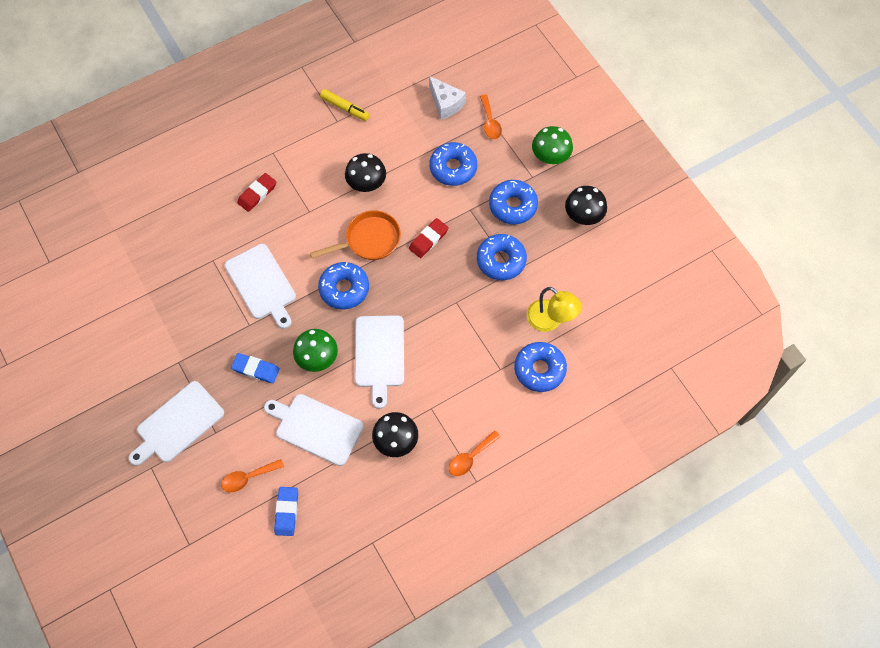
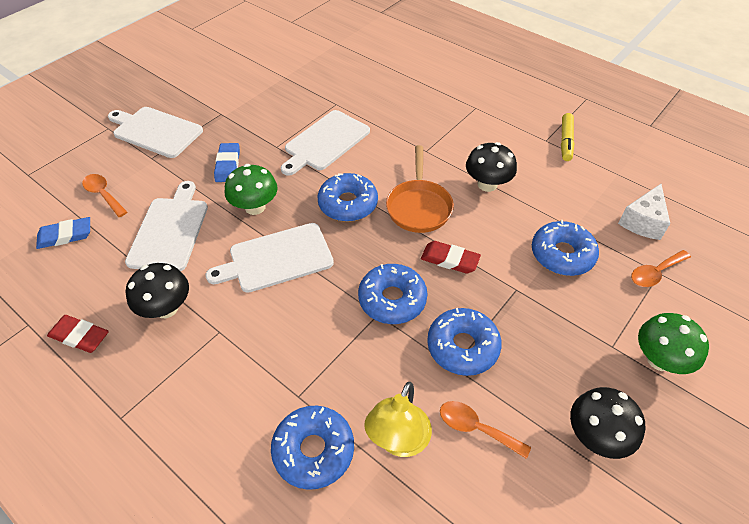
camera: 70 degrees right, 15 degrees down
red eraser [237,173,276,212] -> red eraser moved to [47,315,109,353]
orange pan [310,210,401,260] -> orange pan turned 45 degrees clockwise [386,145,454,233]
orange spoon [449,430,500,476] -> orange spoon moved to [440,401,531,459]
blue donut [489,180,538,224] -> blue donut moved to [358,264,428,324]

